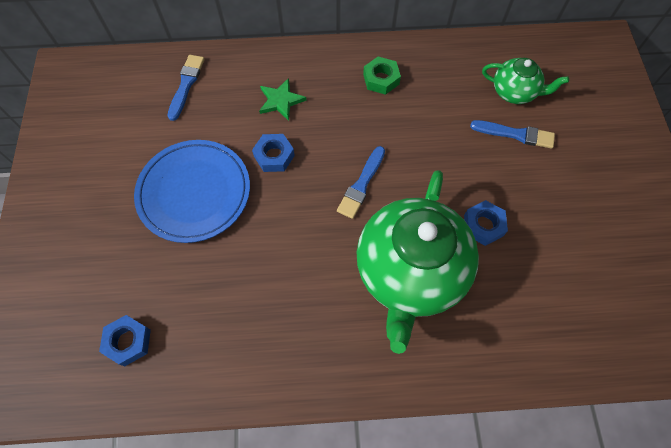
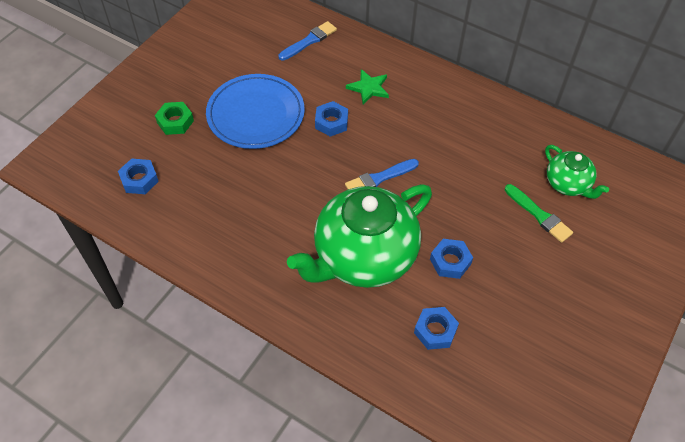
camera: 35 degrees right, 10 degrees down
green nut [363,57,401,95] -> green nut moved to [155,102,194,135]
blue brush [470,120,555,149] -> green brush [505,184,573,243]
none -> blue nut [414,307,459,350]

